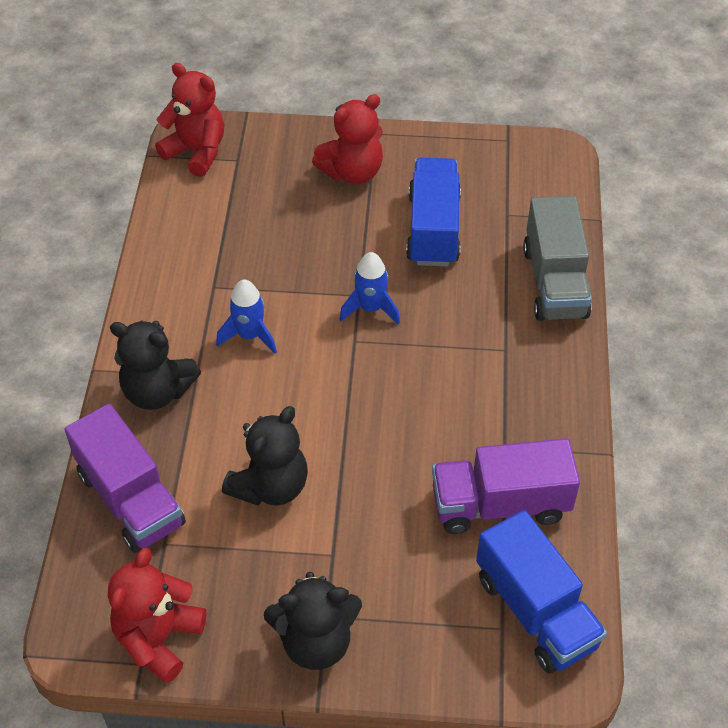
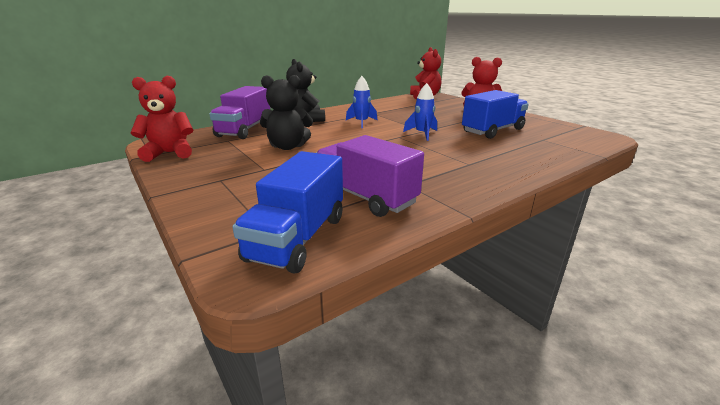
camera: 50 degrees right, 25 degrees down
black teddy bear [264,572,362,670] -> none
grey truck [523,196,592,321] -> none

